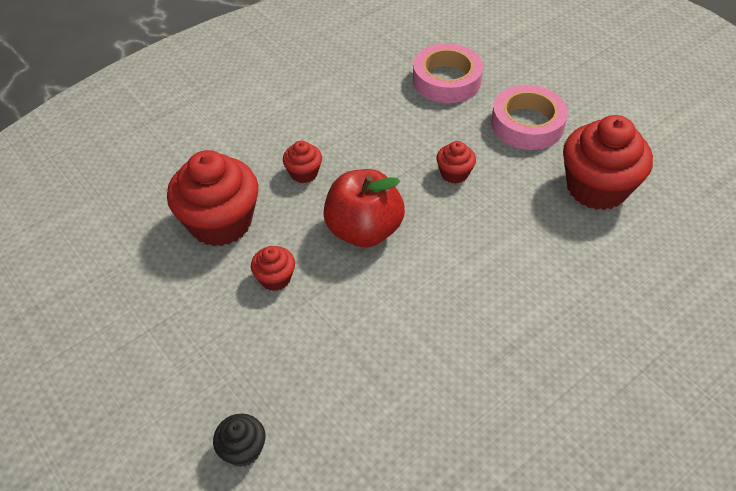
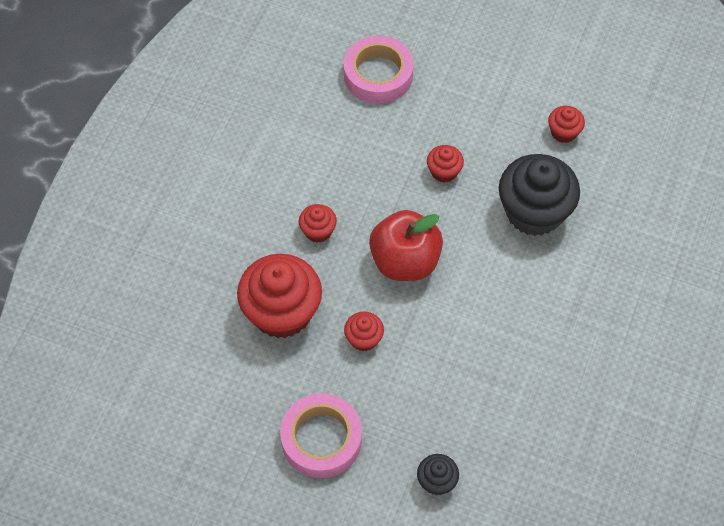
camera: 30 degrees left, 10 degrees up
pink tape [491,85,568,150] -> pink tape moved to [280,393,362,478]
red cupcake [563,115,653,210] -> red cupcake [548,106,585,143], size x0.47
none -> black cupcake [499,154,580,236]

